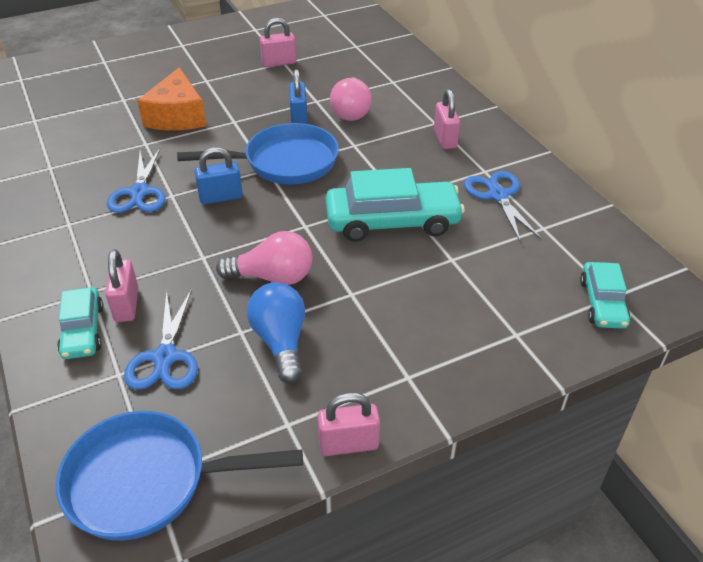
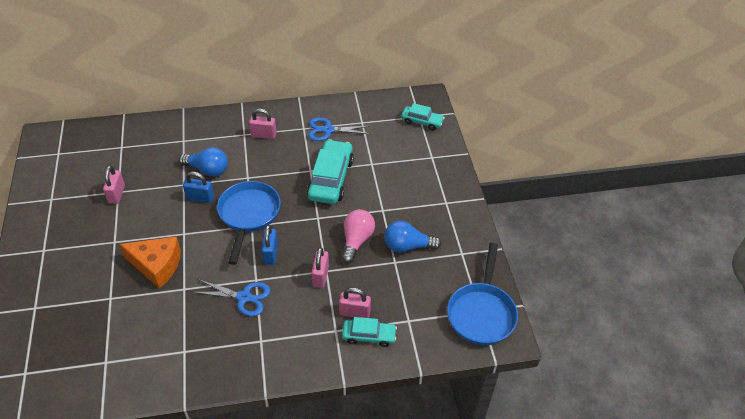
camera: 75 degrees left, 5 degrees up
blue scissors [124,289,198,390] -> none
pink padlock [317,393,380,456] -> pink padlock moved to [311,247,329,288]
pink light bulb [330,78,372,121] -> blue light bulb [179,147,228,177]

